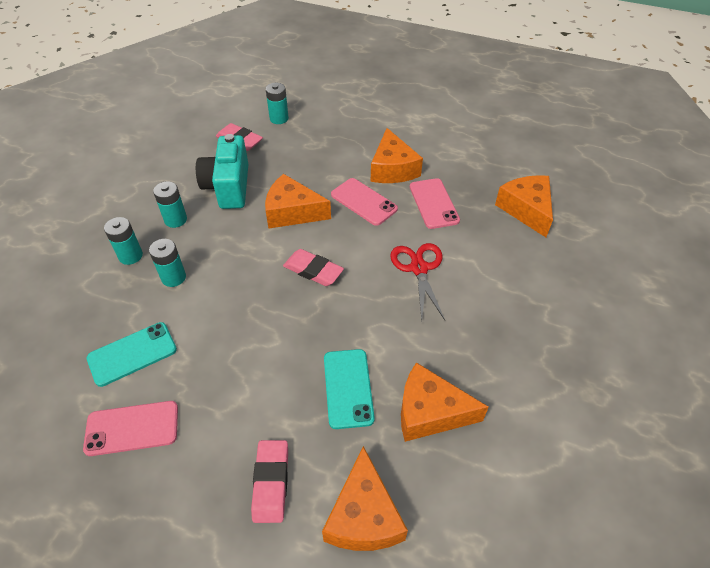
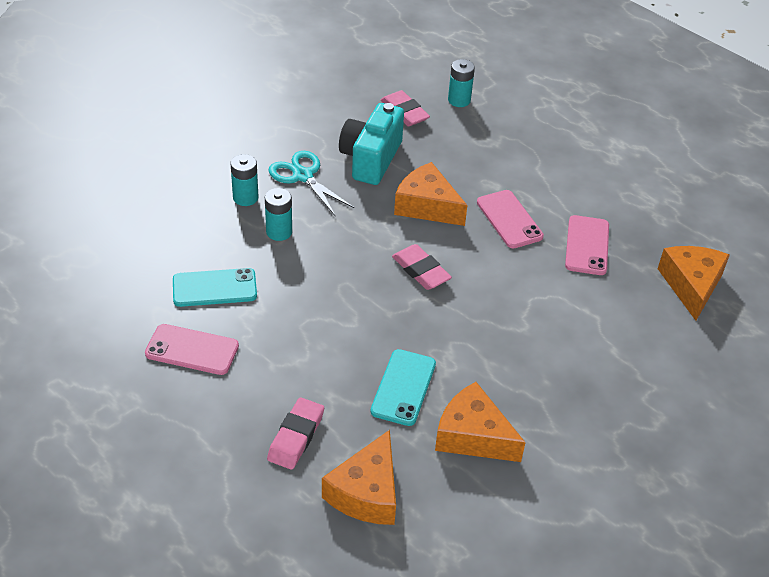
camera: 20 degrees right, 5 degrees down
turquoise battery [153,181,187,228] -> turquoise scissors [269,151,354,217]
orange cheese [371,128,423,183] -> none
red scissors [390,243,445,321] -> none

